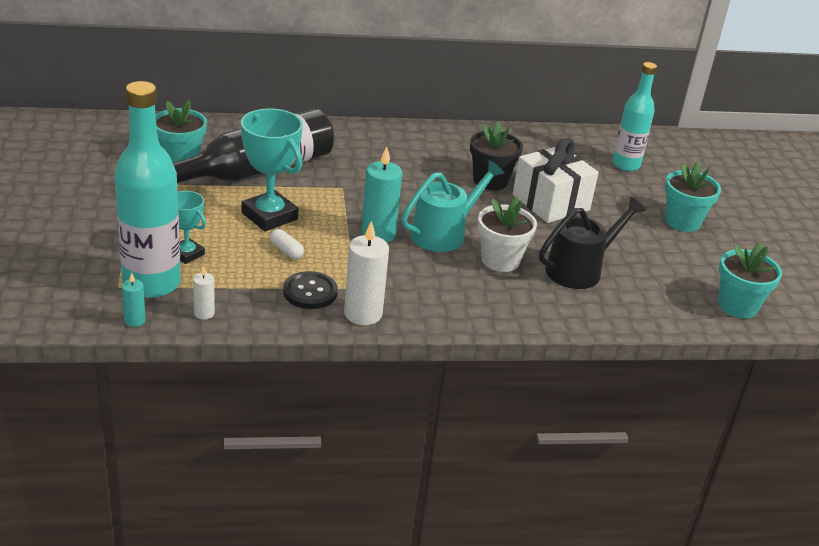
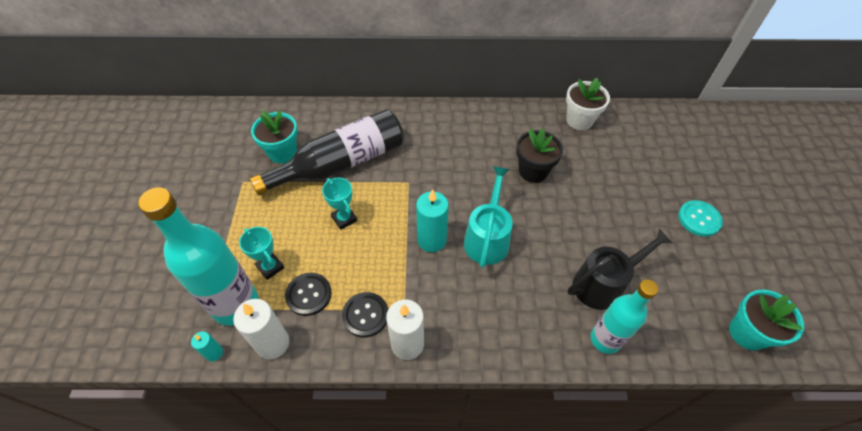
camera: 10 degrees right, 20 degrees up
white candle [193,266,215,319] -> white candle [233,299,289,359], size x1.93
turquoise trophy [241,108,303,231] -> turquoise trophy [322,178,357,230], size x0.57
white capsule [270,229,304,259] -> none
turquoise watering can [401,160,504,252] -> turquoise watering can turned 45 degrees counterclockwise [464,166,513,268]
white flower pot [478,197,537,272] -> white flower pot moved to [566,78,610,130]
white gift [513,138,599,223] -> none
turquoise bottle [612,62,657,171] -> turquoise bottle moved to [591,279,658,354]
turquoise flower pot [665,161,721,232] -> turquoise button [678,200,723,237]
none -> black button [285,273,332,316]

